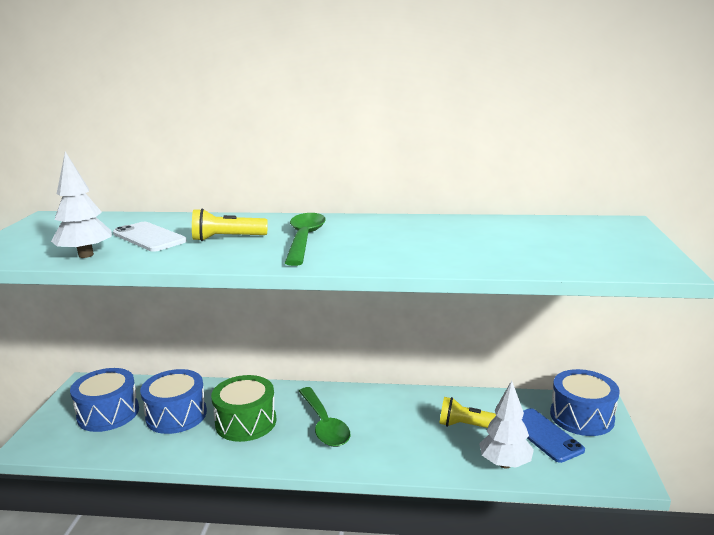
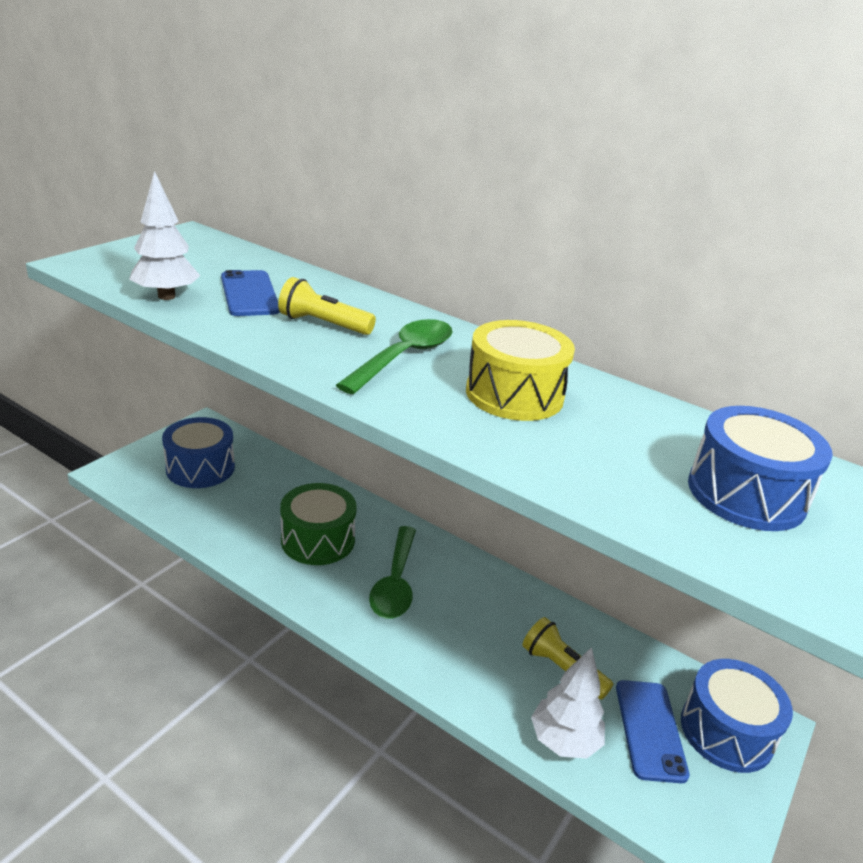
camera: 25 degrees right, 10 degrees up
white phone [113,222,187,252] -> blue phone [221,270,280,316]
blue drum [140,369,207,434] -> blue drum moved to [688,406,833,531]
none -> yellow drum [466,320,575,421]

